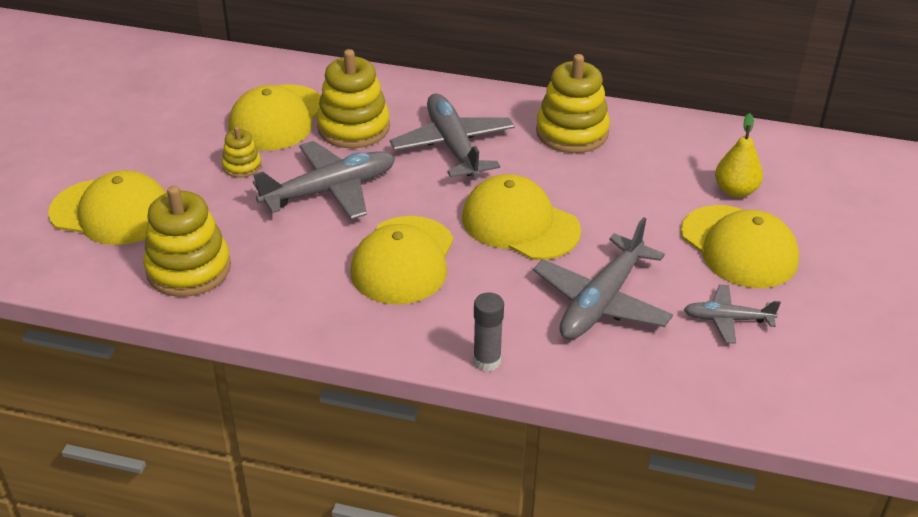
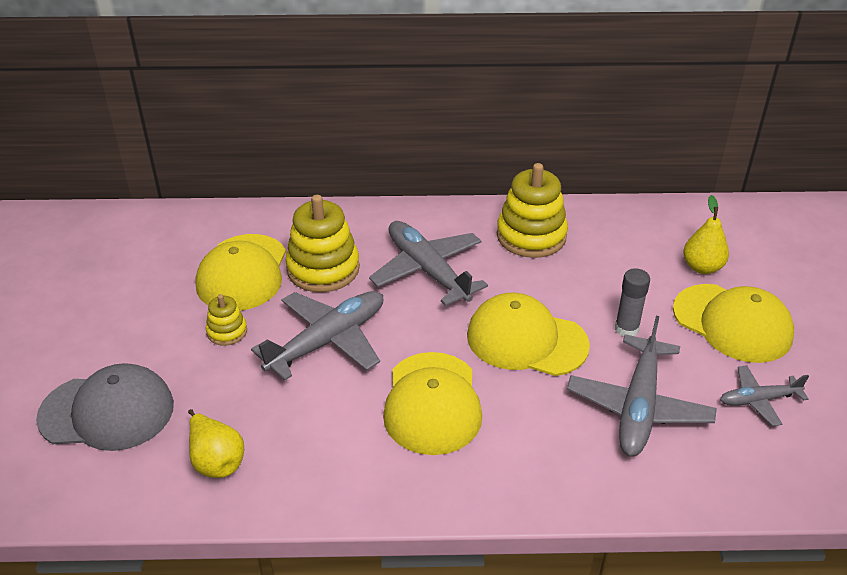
camera: 15 degrees left, 0 degrees up
yellow cap [48,170,166,245] -> grey cap [36,363,174,451]
yellow stacking toy [143,186,231,297] -> yellow pear [188,409,244,478]
grey glue stick [473,292,504,371] -> grey glue stick moved to [615,268,650,337]

